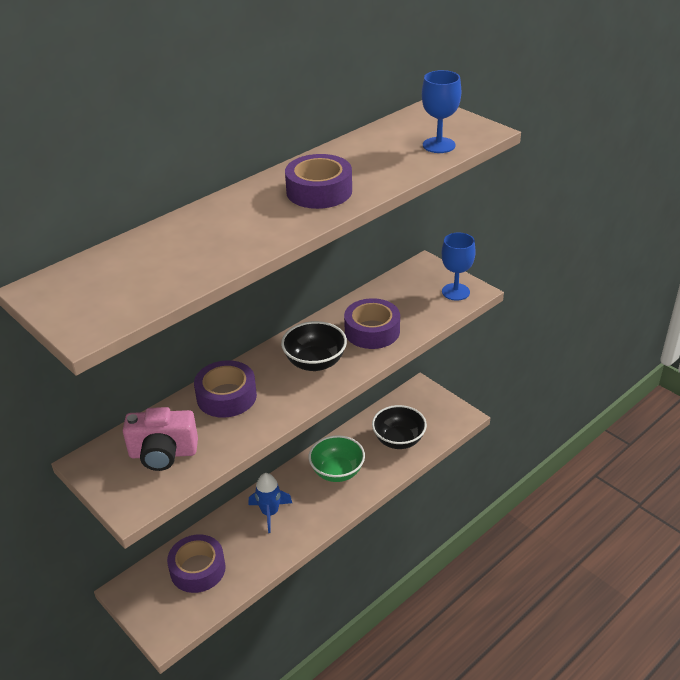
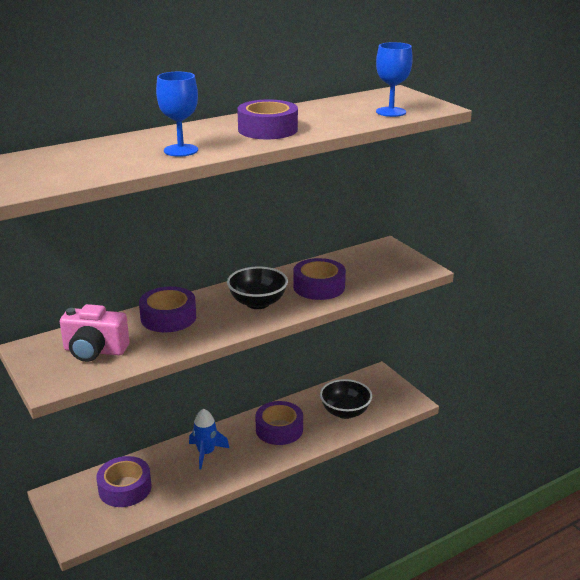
camera: 10 degrees right, 10 degrees down
green bowl [309,435,365,482] -> purple tape [255,401,303,445]
blue goblet [442,233,476,301] -> blue goblet moved to [156,72,198,157]

